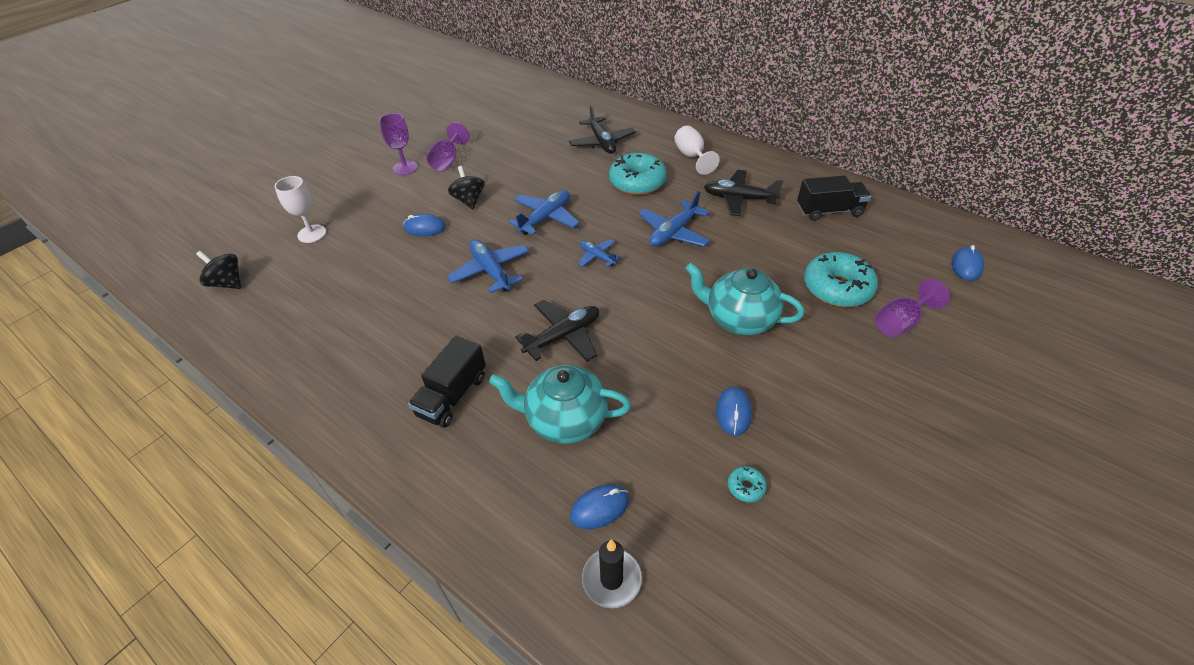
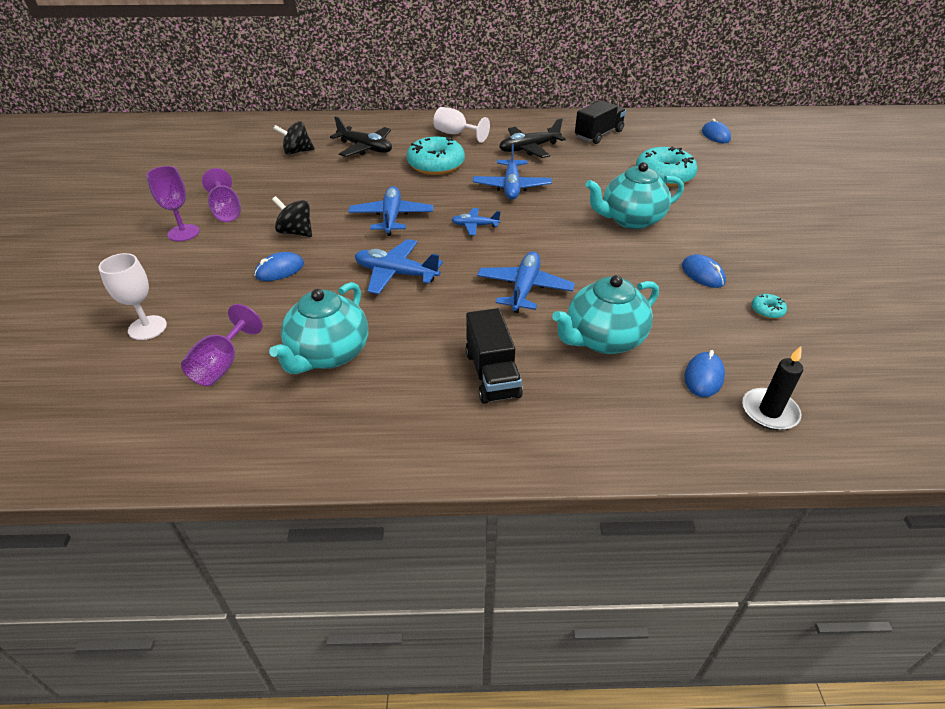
camera: 40 degrees left, 5 degrees down
black spinning top [196,251,241,289] -> black spinning top moved to [273,121,314,155]
black plane [515,300,600,362] -> blue plane [477,251,575,313]
purple goblet [875,279,950,337] -> purple goblet moved to [181,304,263,386]
none -> turquoise teapot [269,282,368,374]

